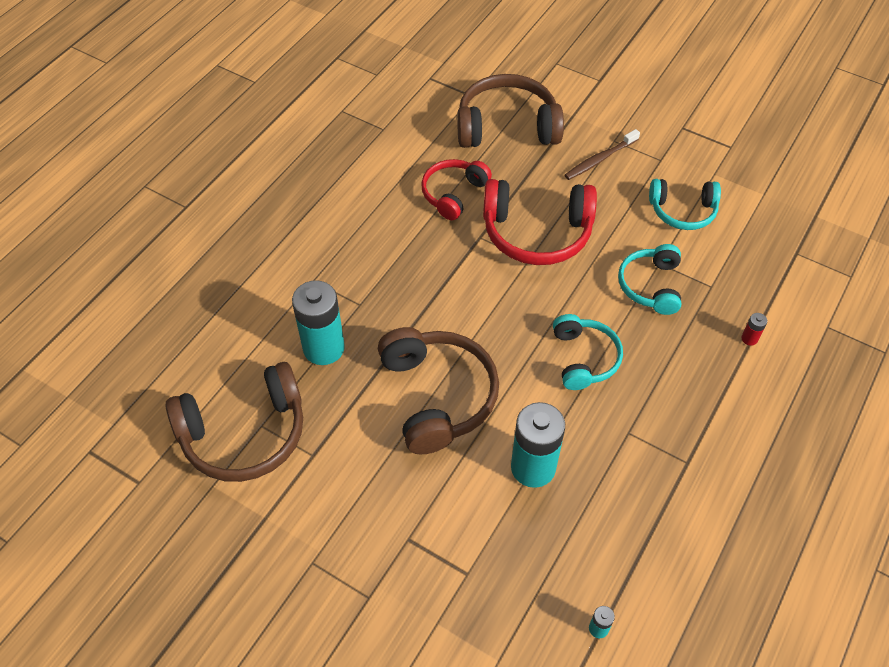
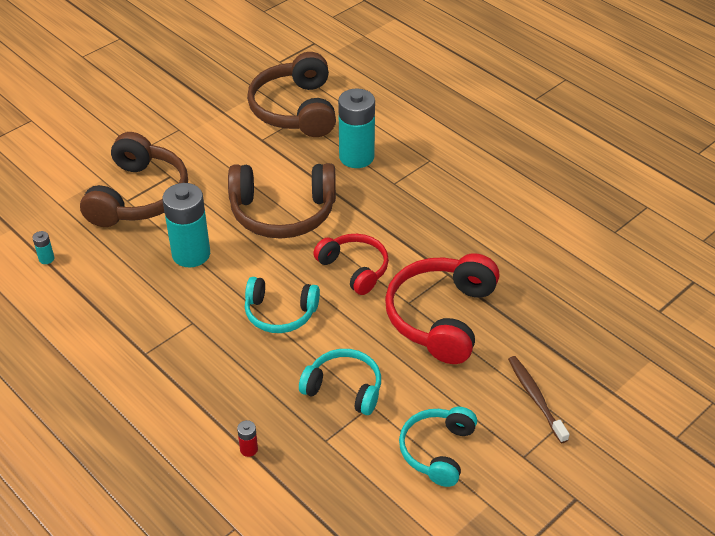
camera: 105 degrees right, 10 degrees down
red headphones [421,159,492,220] -> red headphones moved to [313,234,389,295]
brown headphones [457,74,564,148] -> brown headphones moved to [80,132,188,227]

